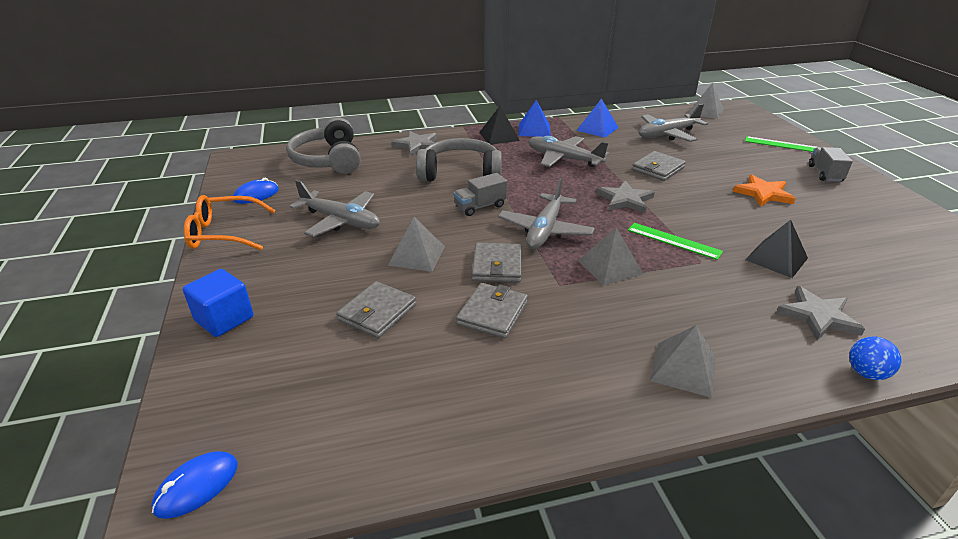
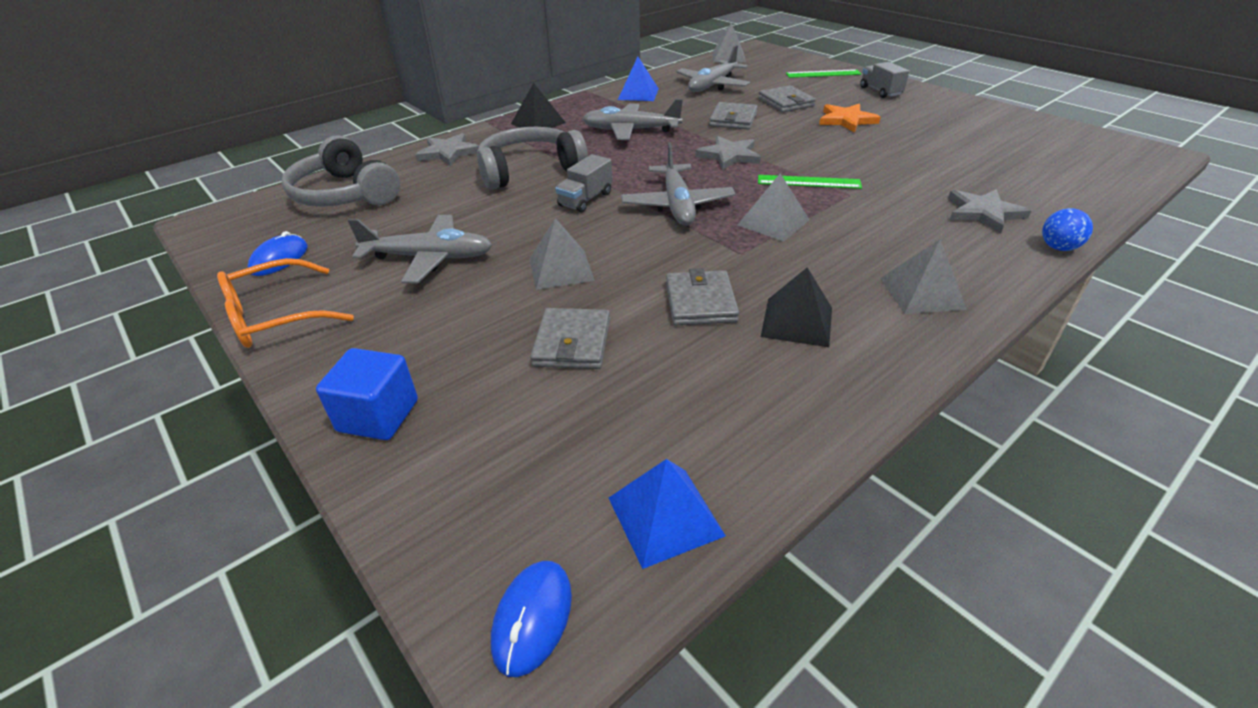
camera: 25 degrees left, 5 degrees up
grey wallet [472,243,521,282] -> grey wallet moved to [758,85,816,112]
blue pyramid [519,100,551,137] -> blue pyramid moved to [609,459,726,569]
black pyramid [745,220,808,278] -> black pyramid moved to [761,267,832,347]

